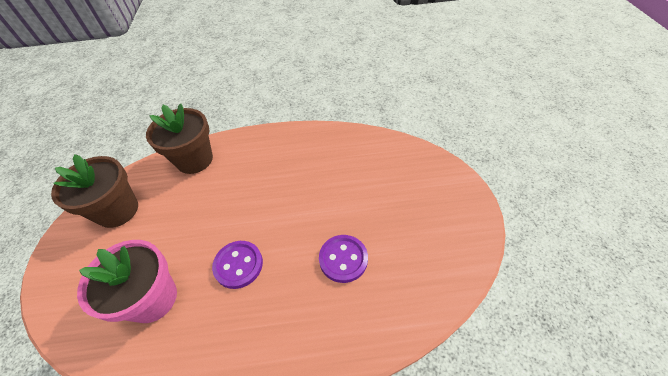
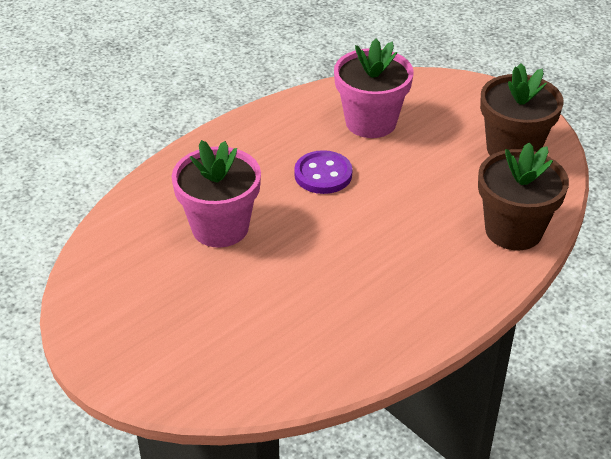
camera: 140 degrees right, 10 degrees down
purple button [319,235,368,283] -> pink flower pot [172,140,261,248]

